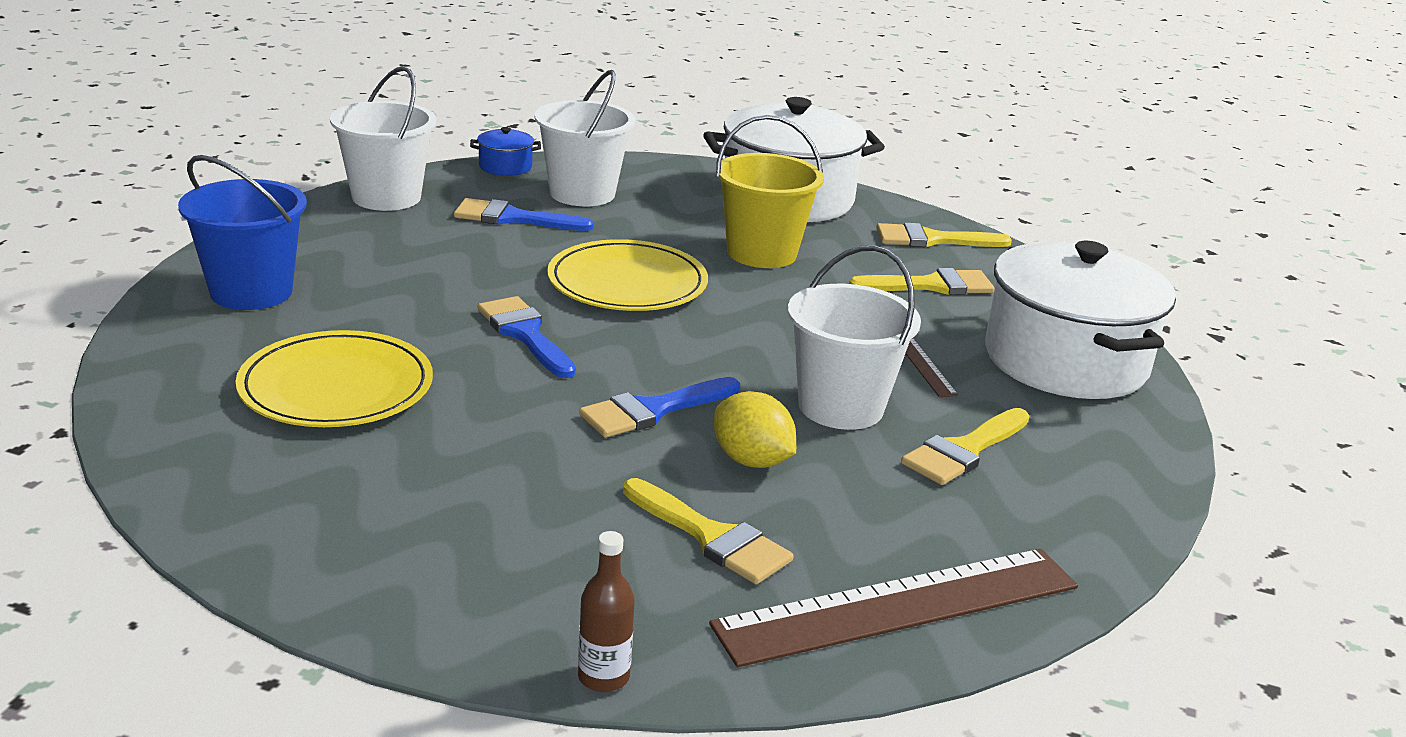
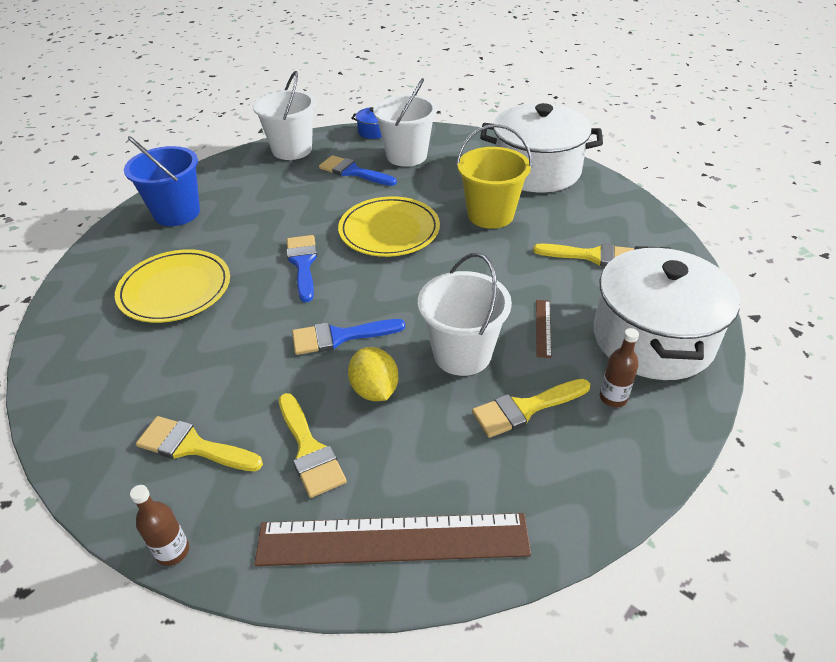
camera: 25 degrees right, 15 degrees up
yellow brush [876,223,1012,247] -> yellow brush moved to [136,416,263,471]
none -> brown bottle [600,328,639,407]

